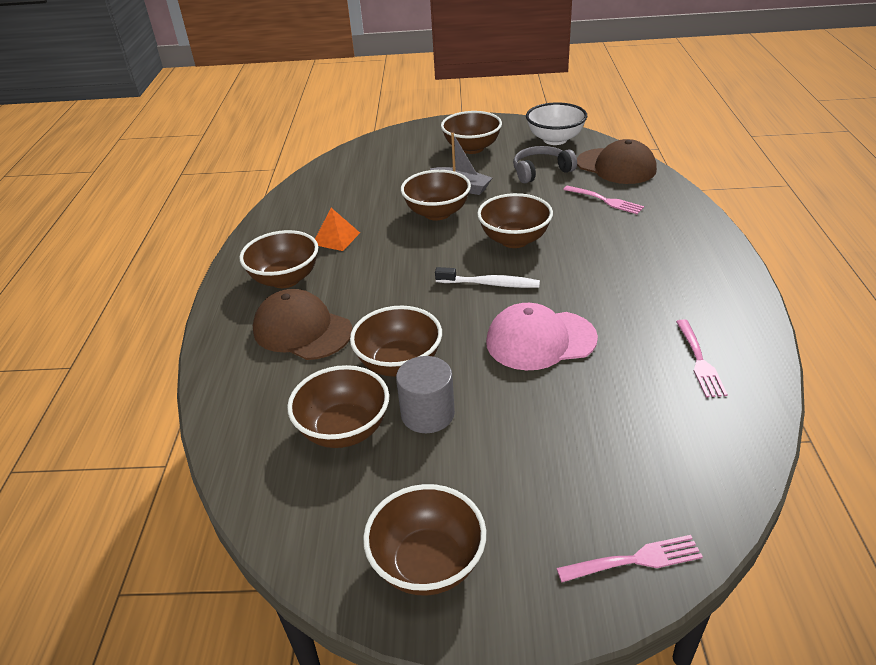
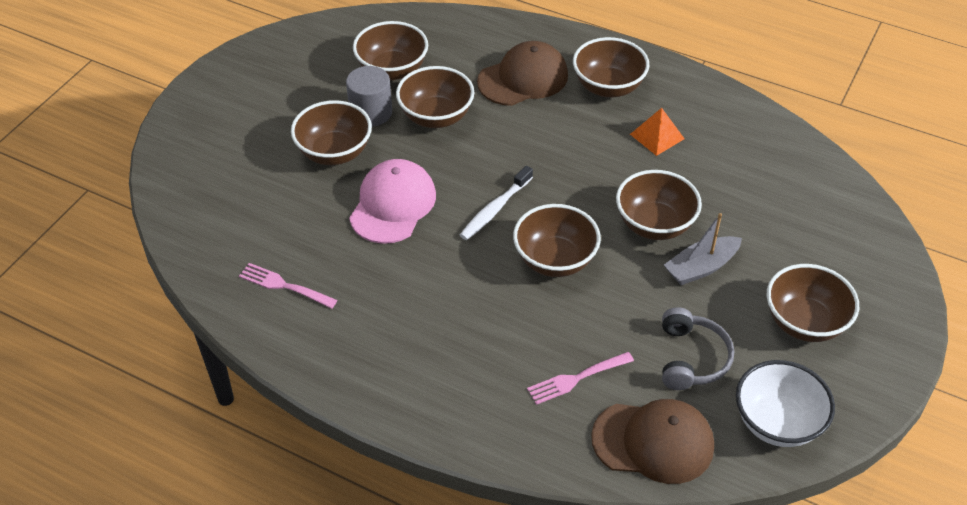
camera: 115 degrees right, 10 degrees up
brown bowl [363,484,486,596] -> brown bowl moved to [291,100,372,165]
pink fork [556,535,703,582] -> none
brown cap [577,139,657,184] -> brown cap turned 150 degrees counterclockwise [591,399,714,484]

